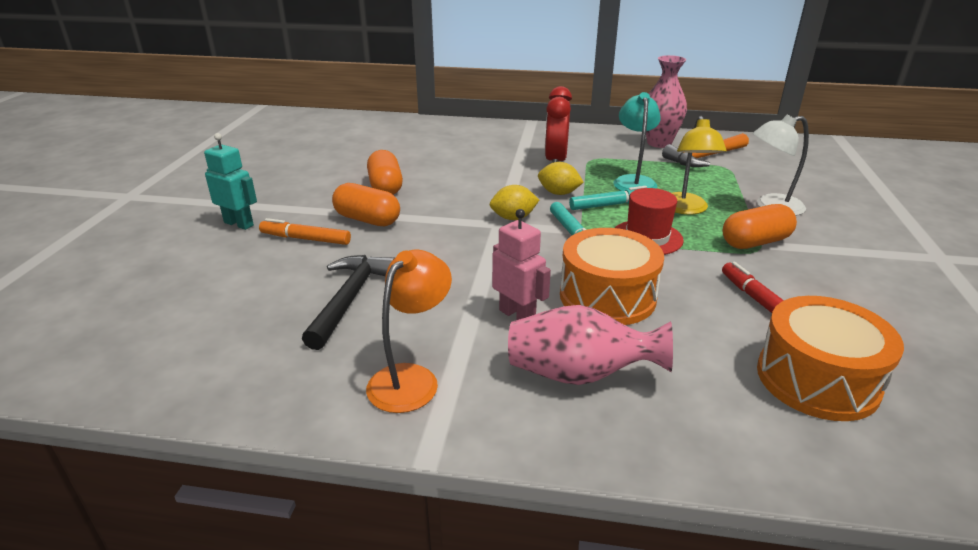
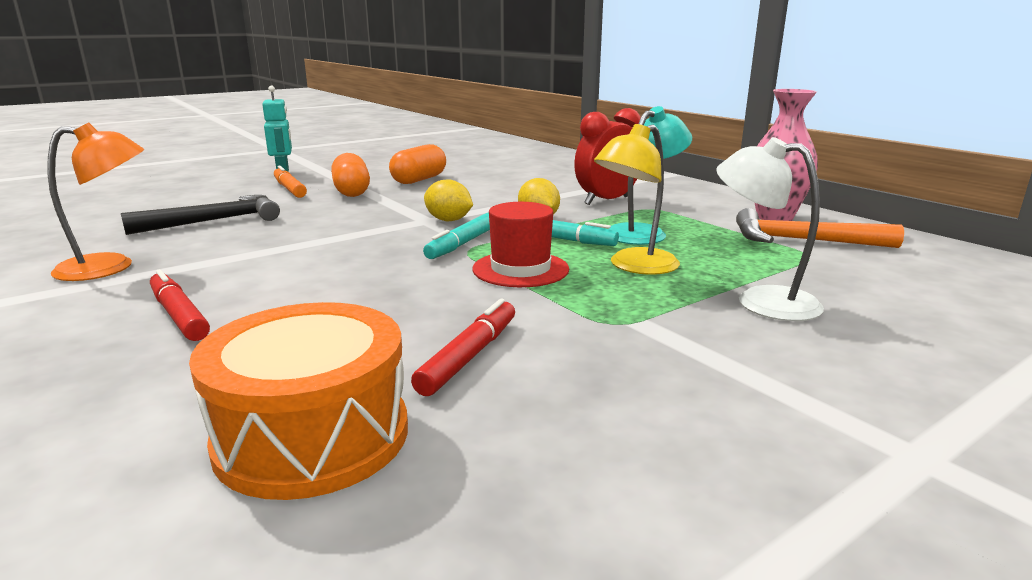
camera: 45 degrees right, 10 degrees down
pink robot [492,209,551,320] -> none
pink vase [508,305,673,385] -> red marker [150,269,210,341]
orange drum [560,228,664,325] -> none
orange capsule [722,204,797,249] -> none

